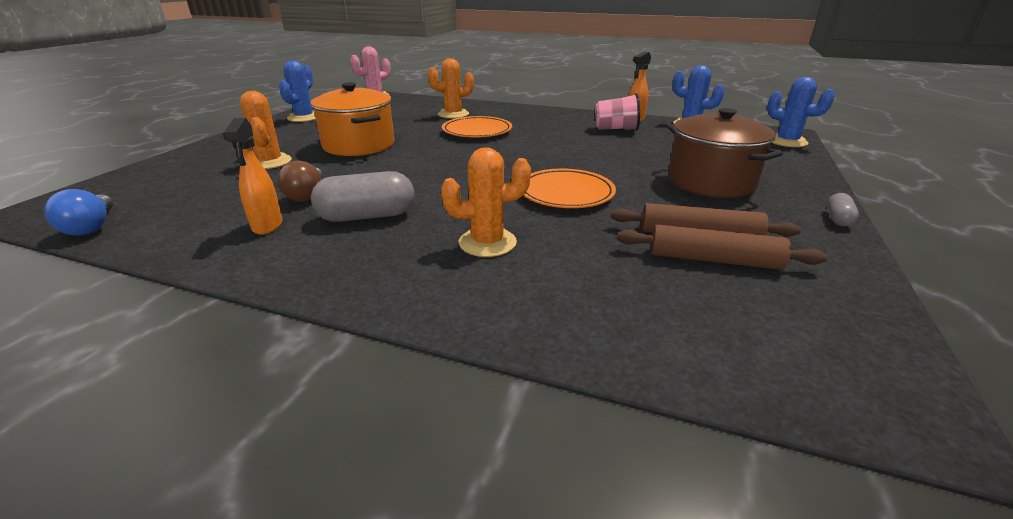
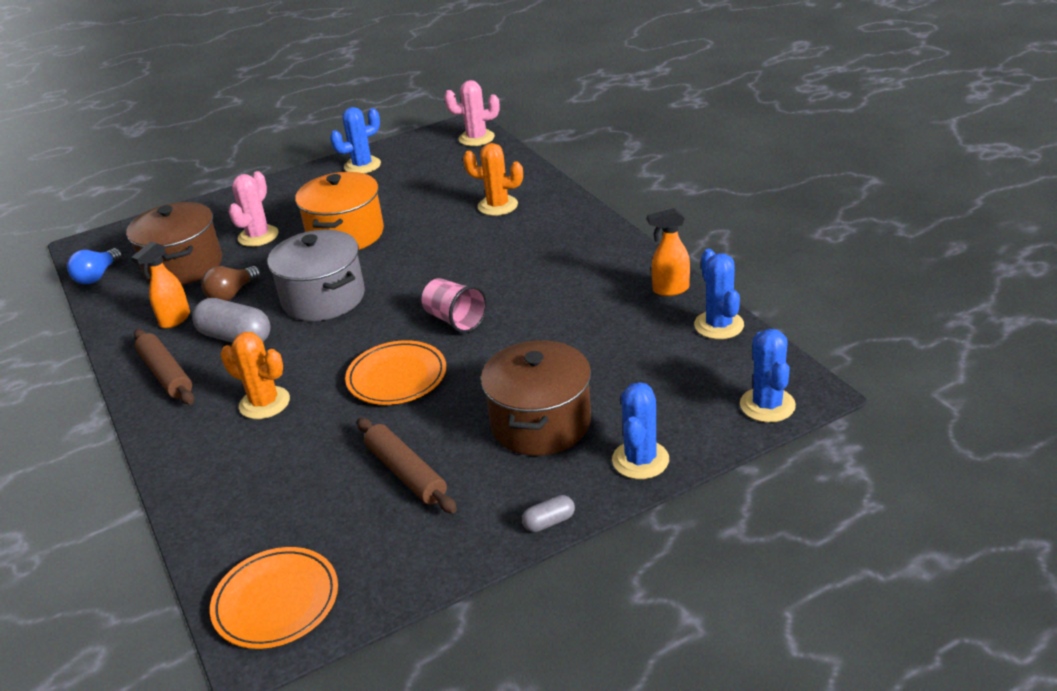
camera: 45 degrees right, 5 degrees up
orange cactus [240,91,292,169] -> pink cactus [228,171,279,247]
orange plate [442,116,512,137] -> orange plate moved to [210,547,338,649]
pink cup [595,93,640,131] -> pink cup moved to [422,278,488,333]
brown rolling pin [617,224,827,270] -> brown rolling pin moved to [134,329,194,405]
none -> brown pot [126,202,222,285]
none -> grey pot [268,230,365,321]
none -> blue cactus [612,382,669,479]

